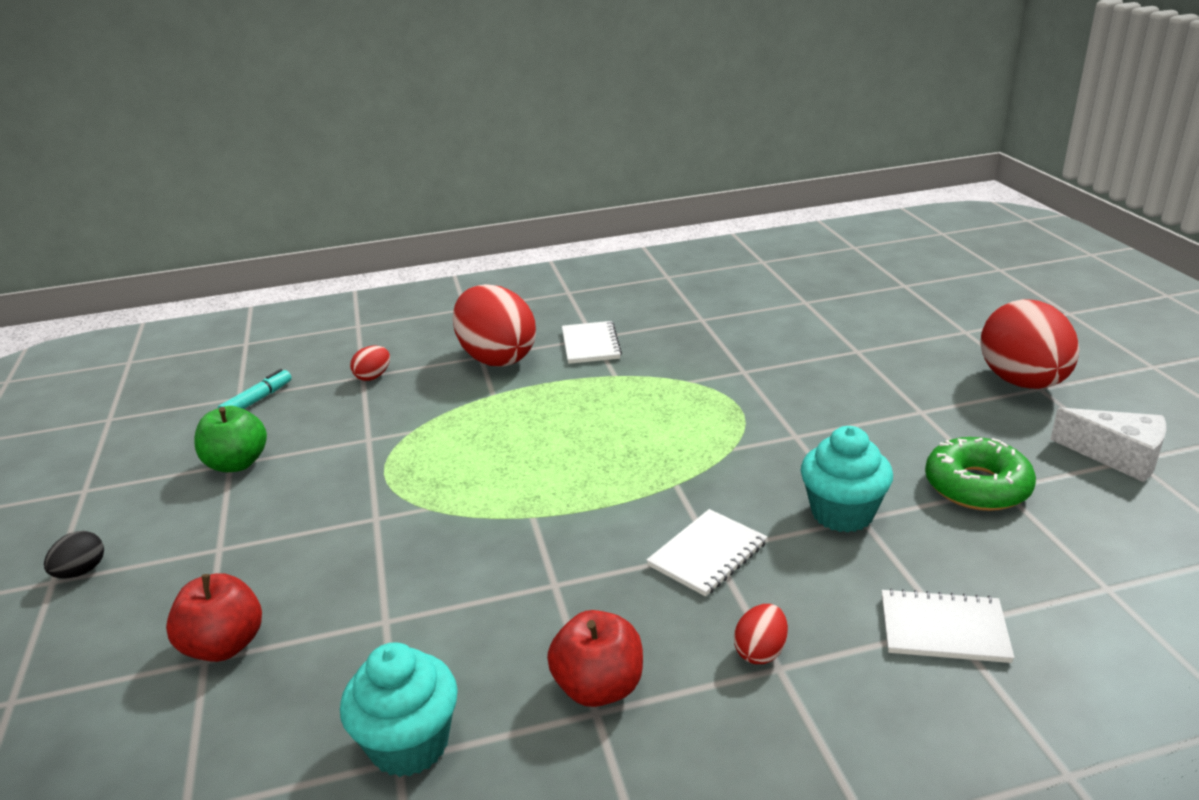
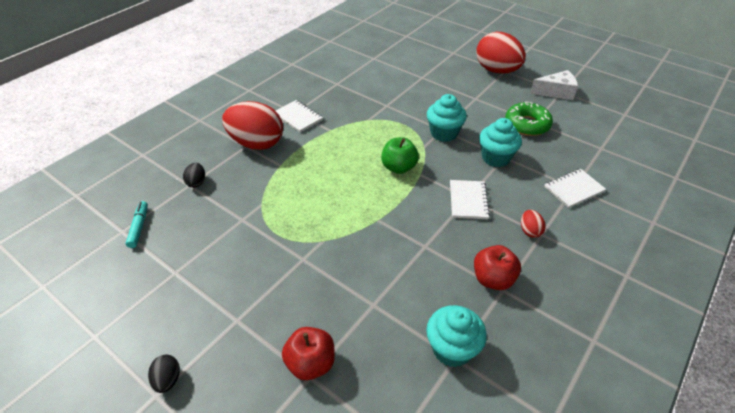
camera: 40 degrees left, 15 degrees up
green apple [194,406,267,472] -> green apple moved to [381,137,419,174]
red egg [350,346,390,381] -> black egg [183,163,205,188]
none -> turquoise cupcake [427,94,467,142]

